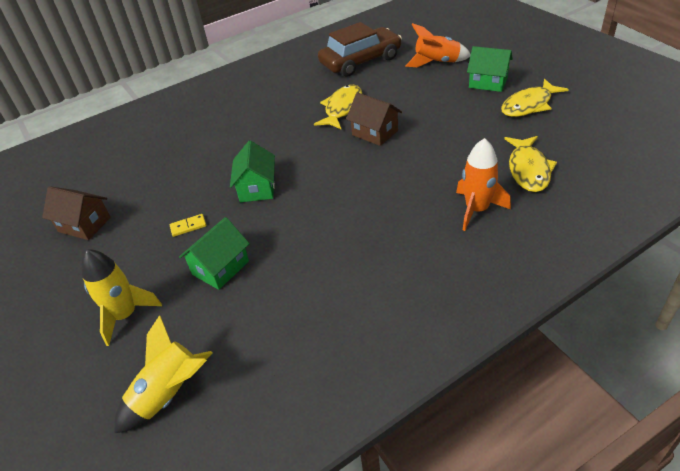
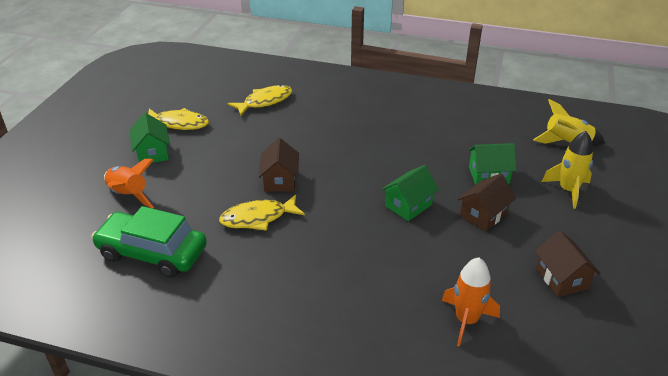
camera: 135 degrees left, 5 degrees down
yellow domino [170,214,206,237] -> brown house [457,174,516,231]
brown car [318,22,402,77] -> green car [91,206,207,278]
orange rocket [456,138,511,231] -> orange rocket moved to [442,257,500,347]

